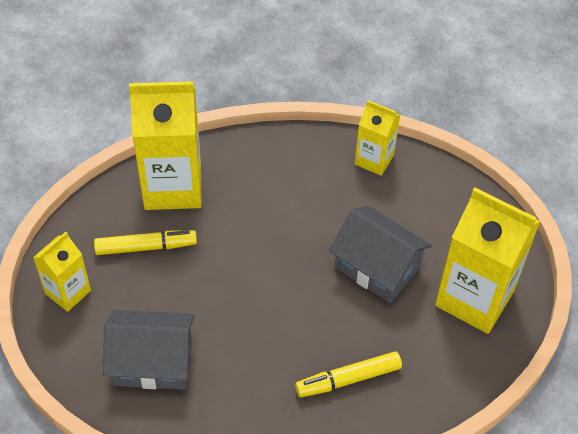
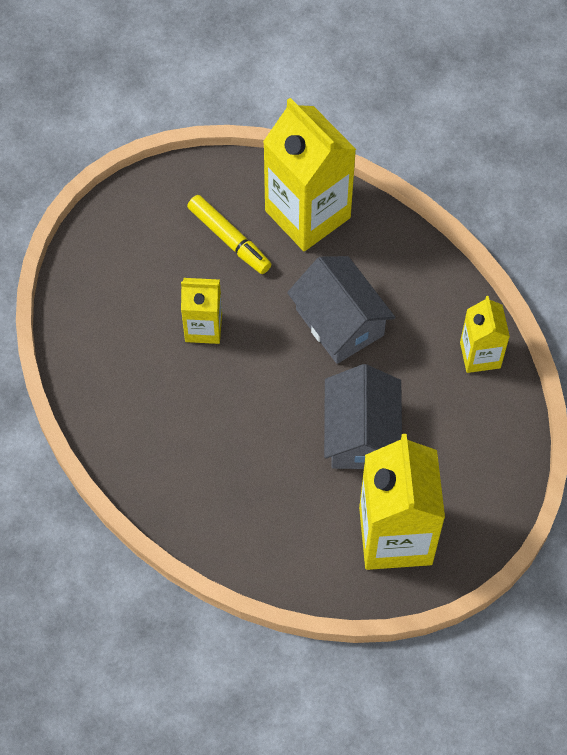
camera: 55 degrees right, 10 degrees up
yellow carton [33,232,91,312] -> yellow carton moved to [181,278,222,344]
grey house [103,310,195,390] -> grey house moved to [287,256,395,364]
yellow marker [295,351,402,398] -> none

